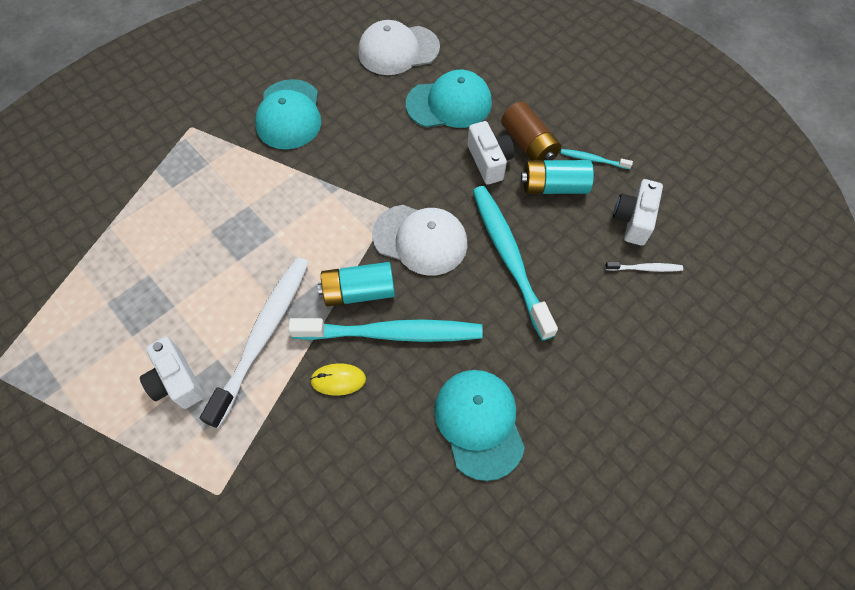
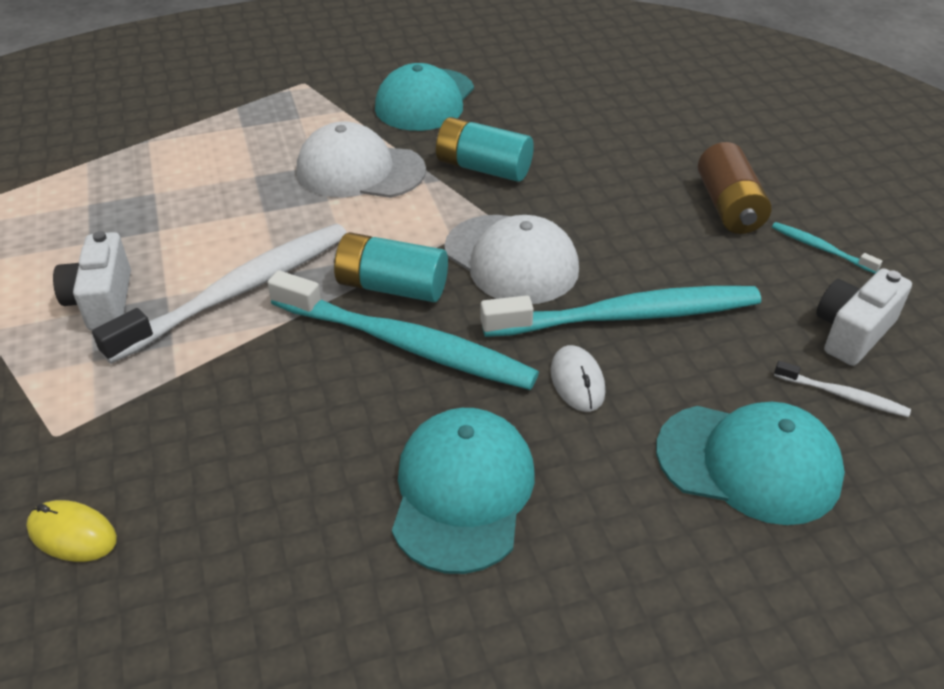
camera: 25 degrees right, 20 degrees down
yellow mouse [310,363,366,396] -> yellow mouse moved to [26,500,117,562]
white cap [358,20,440,75] -> white cap moved to [297,121,426,198]
turquoise cap [406,70,492,128] -> turquoise cap moved to [656,402,845,525]
white camera [467,121,514,184] -> none
turquoise toothbrush [473,186,558,341] -> turquoise toothbrush turned 75 degrees clockwise [480,286,761,337]
turquoise battery [521,160,594,194] -> turquoise battery moved to [436,117,534,182]
none -> white mouse [551,345,605,412]

